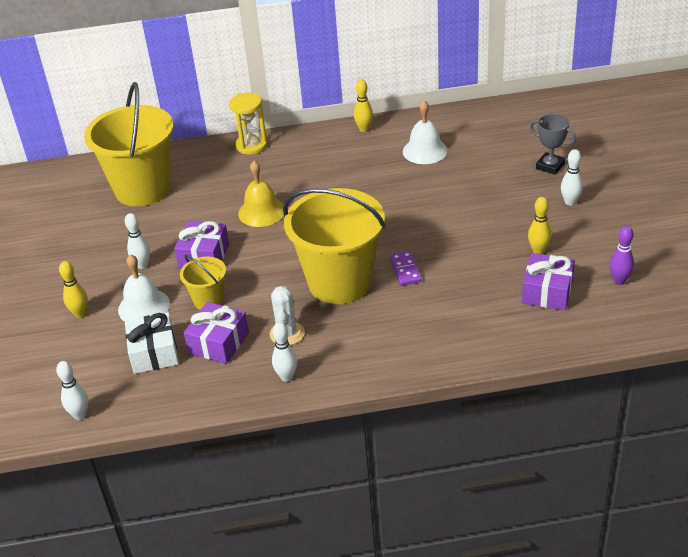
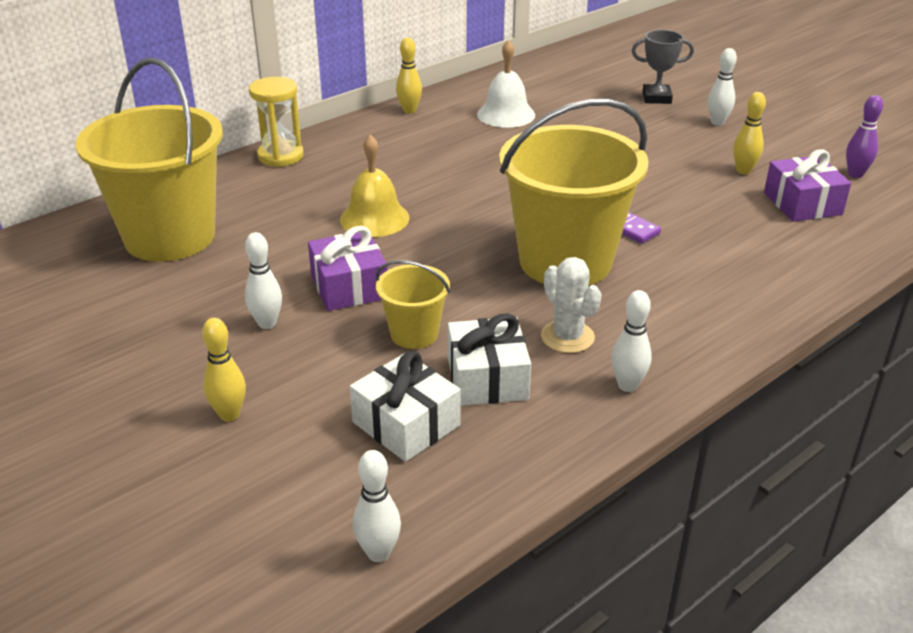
camera: 35 degrees left, 5 degrees down
white bell [118,254,170,322] -> none
purple gift [184,302,249,364] -> white gift [448,314,531,406]

